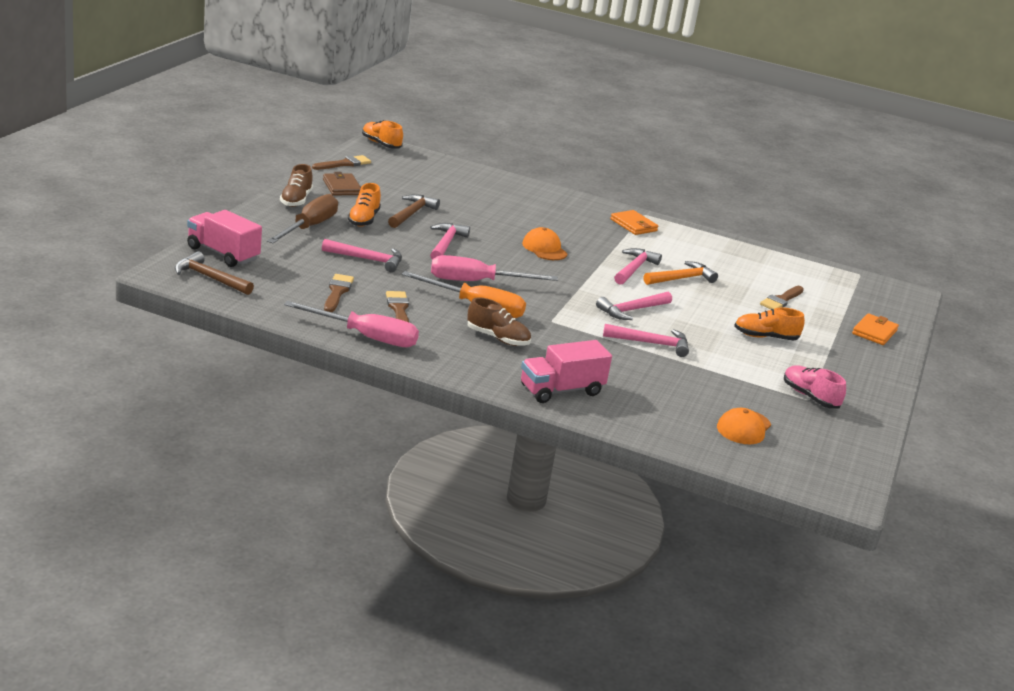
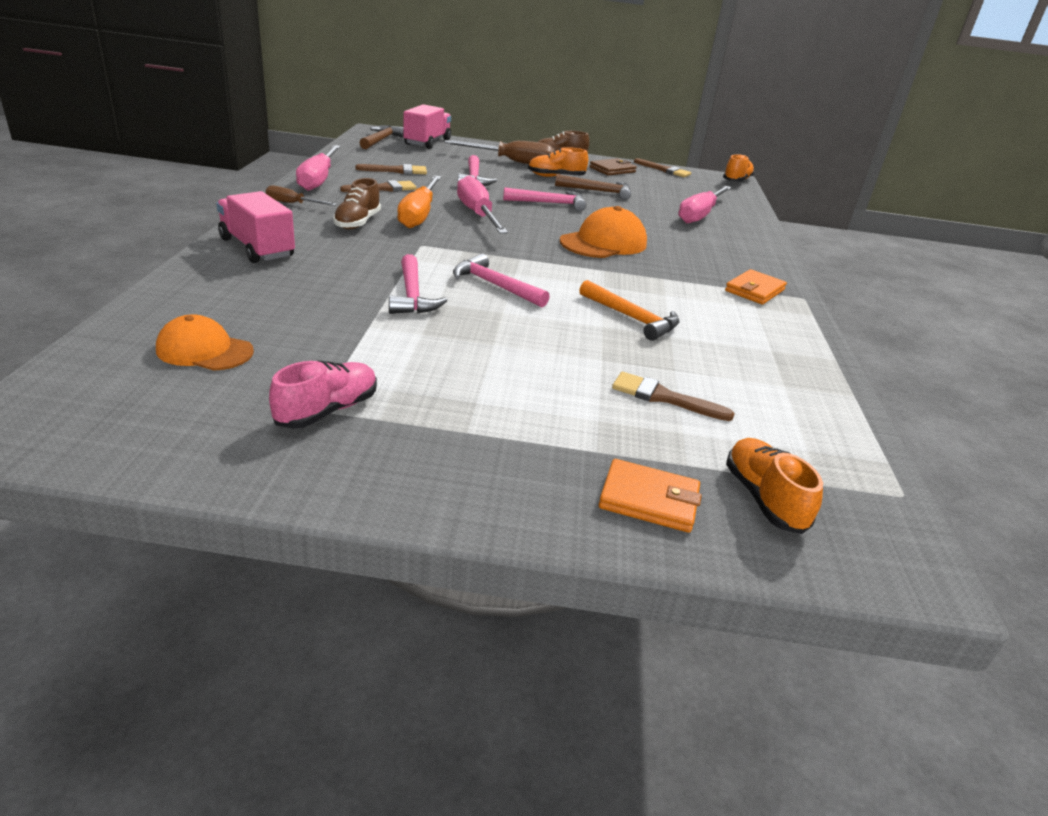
camera: 75 degrees right, 5 degrees up
orange cap [522,227,568,260] -> orange cap [560,206,647,258], size x1.51
pink hammer [614,248,662,285] -> none
orange shoe [734,307,805,340] -> orange shoe moved to [726,438,823,534]
none -> brown screwdriver [266,185,337,206]
none -> pink screwdriver [678,186,732,223]

